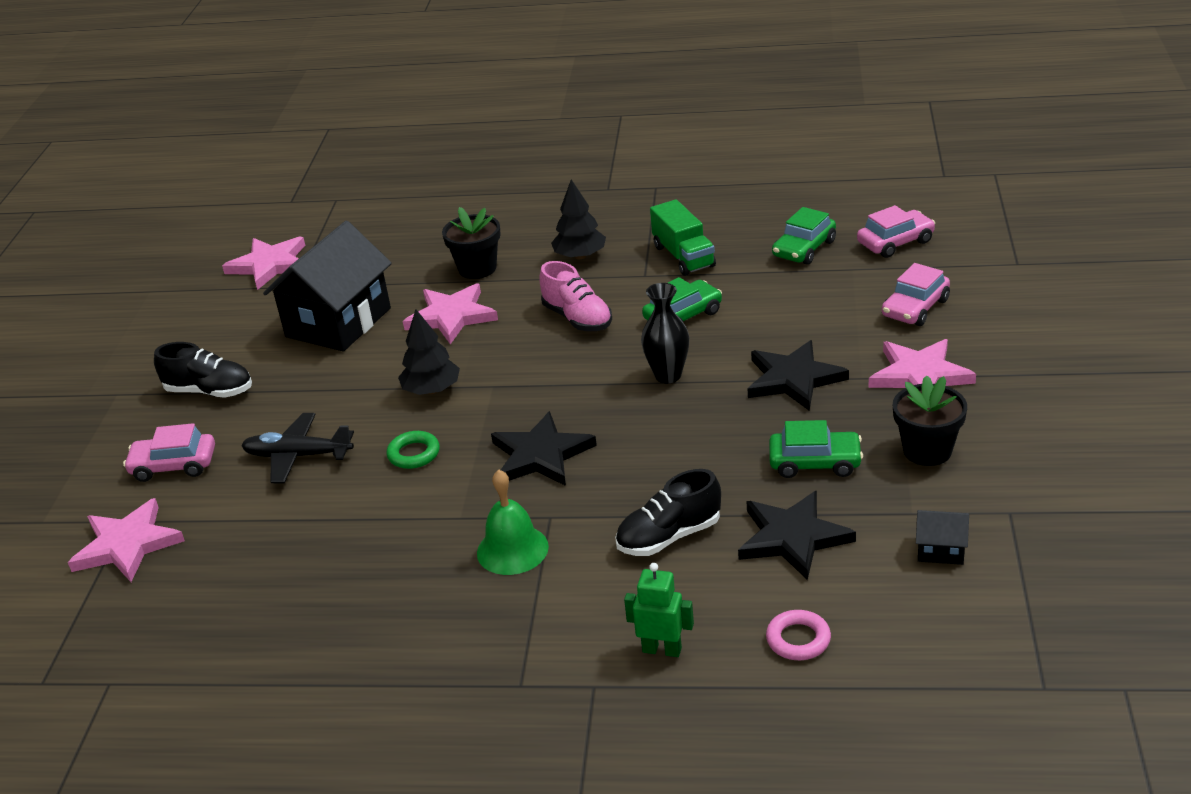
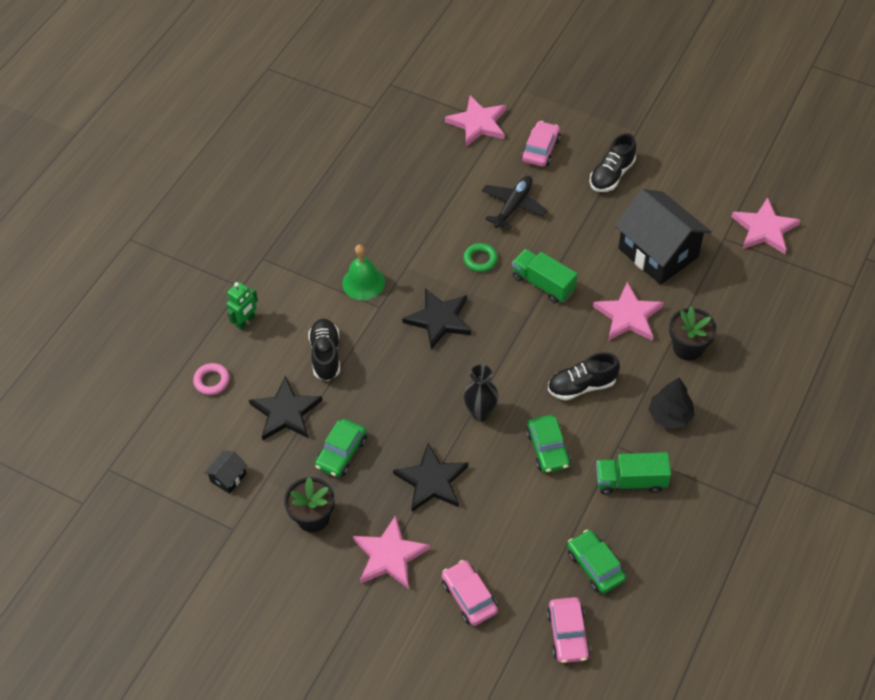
camera: 110 degrees right, 20 degrees up
black tree [398,309,460,395] -> green truck [512,249,577,303]
pink shoe [539,261,612,331] -> black shoe [548,352,620,401]

